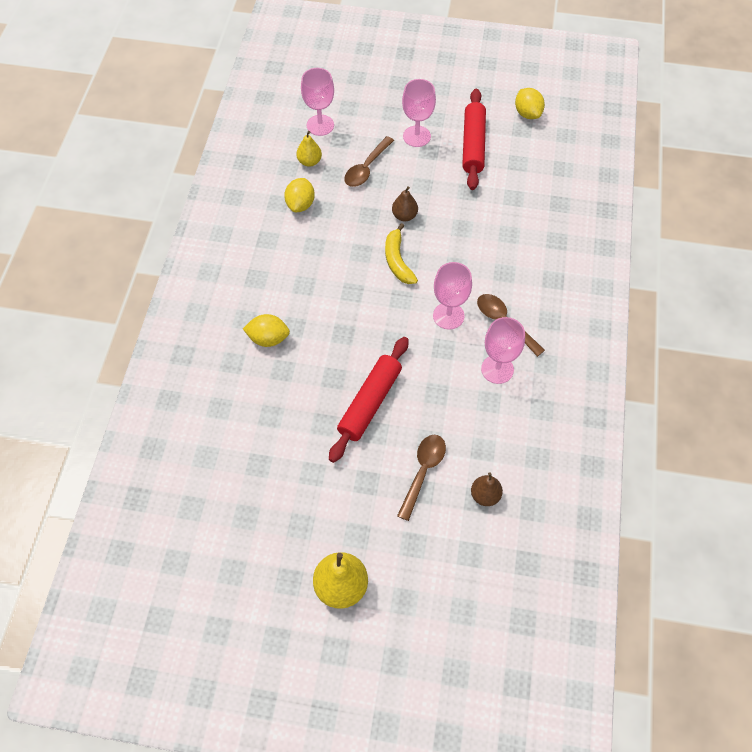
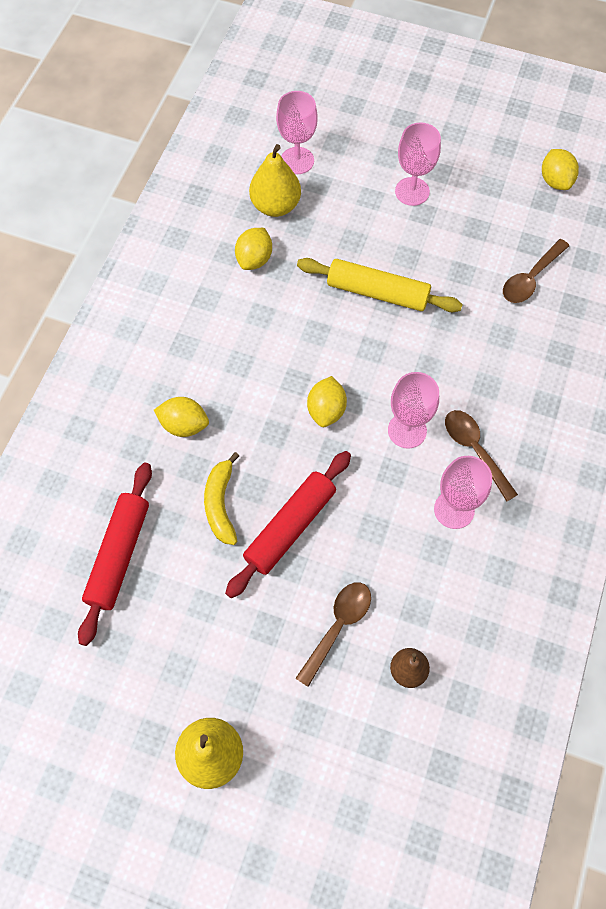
camera: 10 degrees right, 5 degrees up
yellow pear [296,131,322,167] -> yellow pear [249,144,301,217], size x1.65
brown spoon [344,136,394,187] -> brown spoon moved to [503,239,569,303]
yellow banana [385,223,418,284] -> yellow banana moved to [204,452,239,545]
brown pear [392,186,418,221] -> yellow rolling pin [297,258,463,312]
red rolling pin [462,89,486,190] -> red rolling pin moved to [78,463,152,646]
none -> yellow lemon [307,376,347,427]

